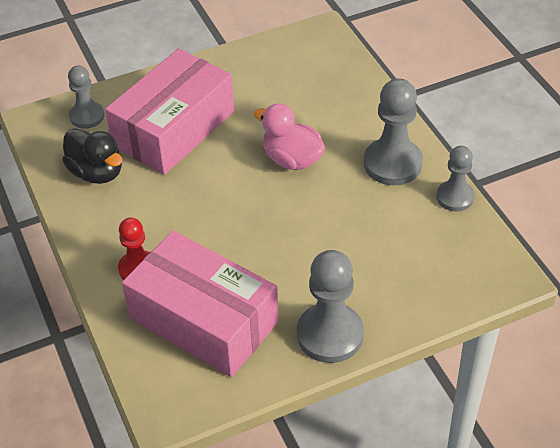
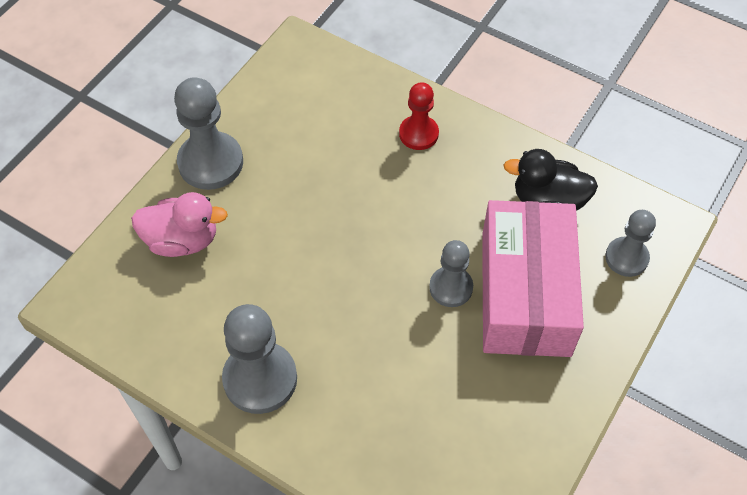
camera: 145 degrees right, 10 degrees up
pink box [122,230,279,377] -> none
pink duck [254,104,325,170] -> pink duck moved to [131,192,228,257]
grey pawn [436,146,475,211] -> grey pawn moved to [429,240,473,307]

